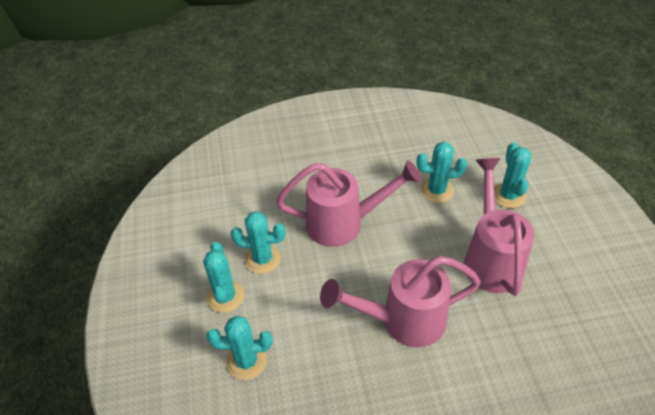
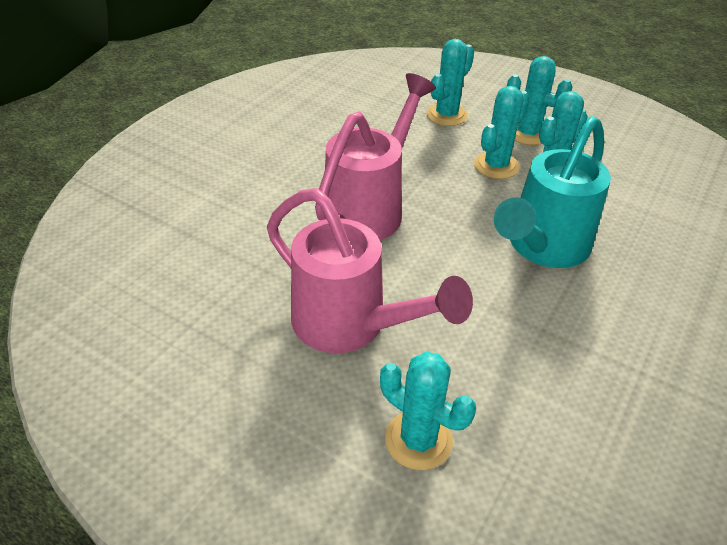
camera: 130 degrees right, 5 degrees down
pink watering can [276,160,421,247] -> turquoise watering can [494,116,611,268]
turquoise cactus [416,142,467,203] -> turquoise cactus moved to [474,86,530,179]

